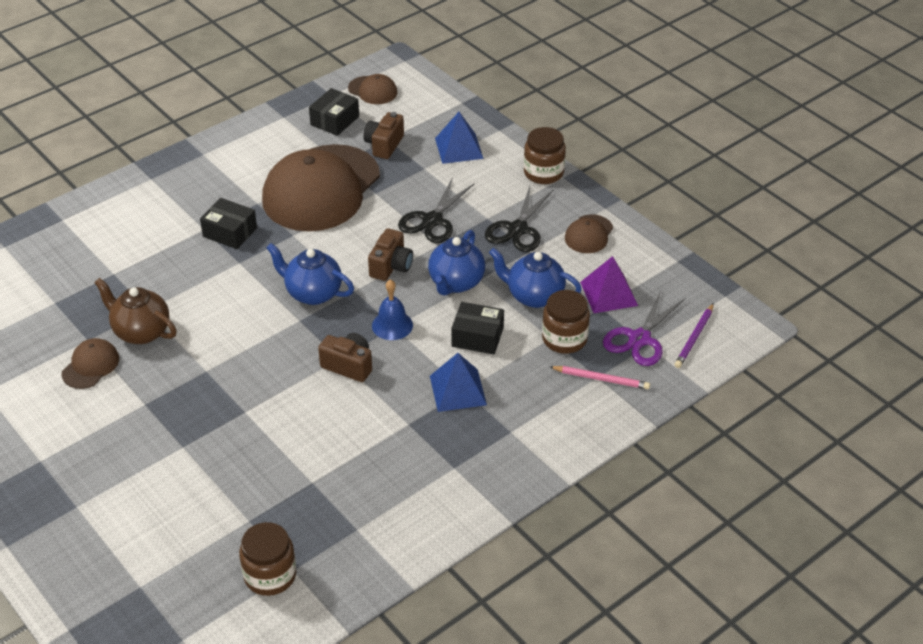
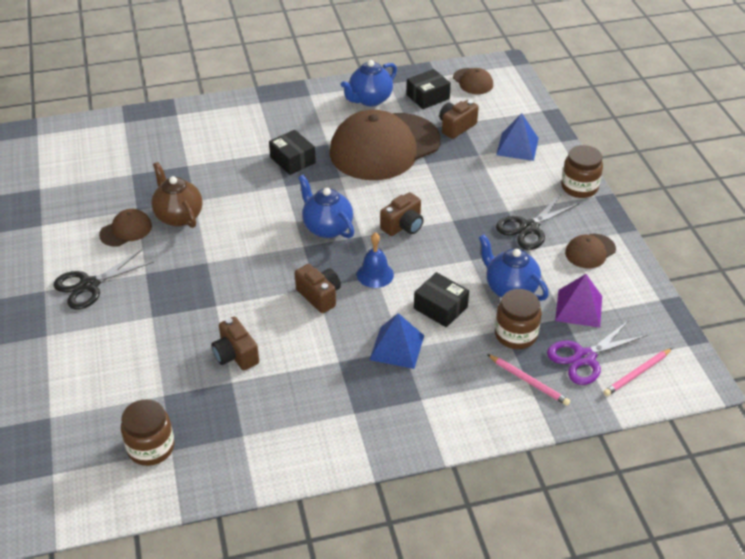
camera: 25 degrees right, 0 degrees up
black scissors [398,177,475,243] -> black scissors moved to [54,250,154,309]
blue teapot [428,230,485,296] -> blue teapot moved to [341,60,397,106]
purple pencil [674,303,714,368] -> pink pencil [603,348,672,396]
none -> brown camera [211,317,259,370]

